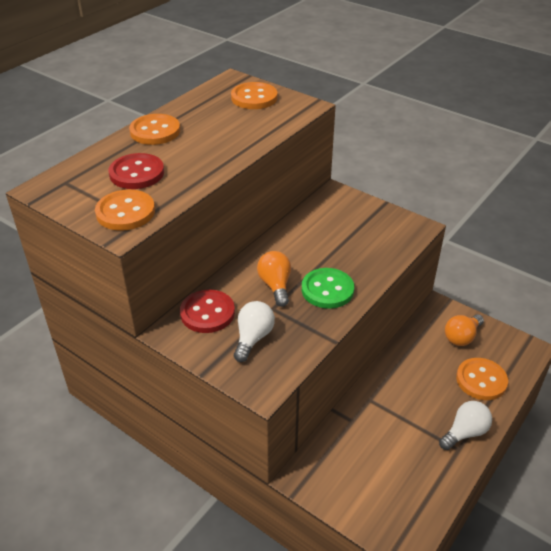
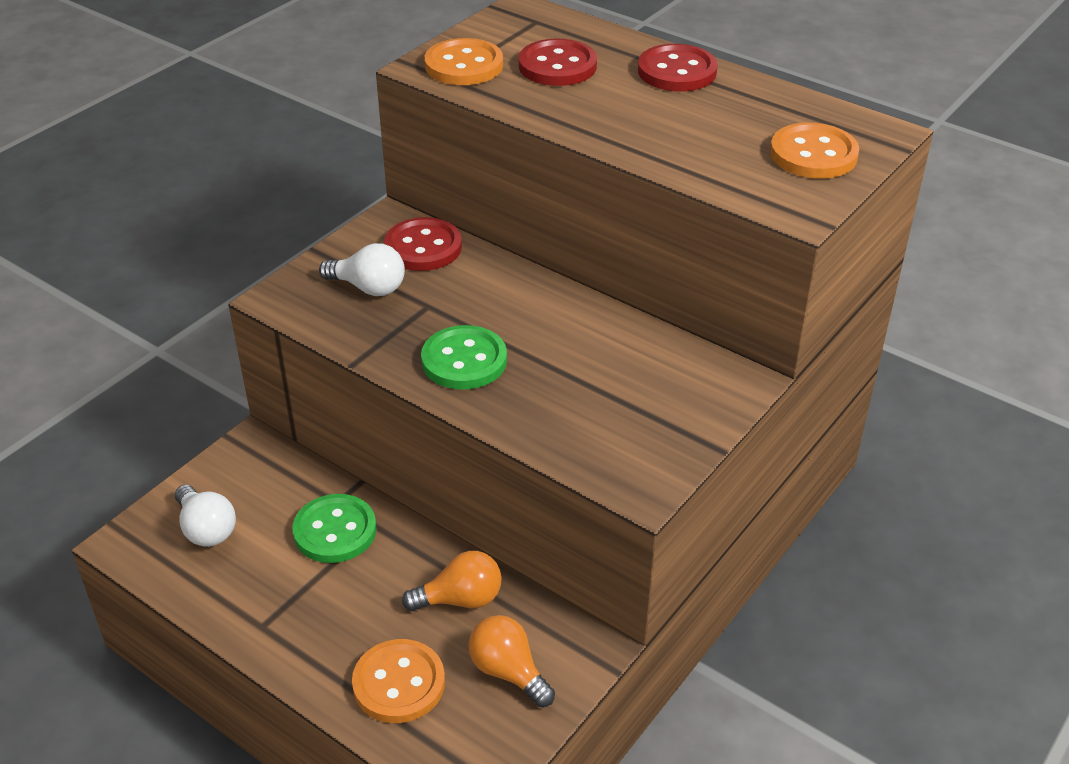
camera: 90 degrees right, 0 degrees up
orange button [129,114,180,145] -> red button [638,44,718,91]
orange light bulb [257,251,291,307] -> orange light bulb moved to [402,551,502,611]
white light bulb [439,401,492,450] -> white light bulb moved to [175,485,236,547]
none -> green button [292,494,377,563]

